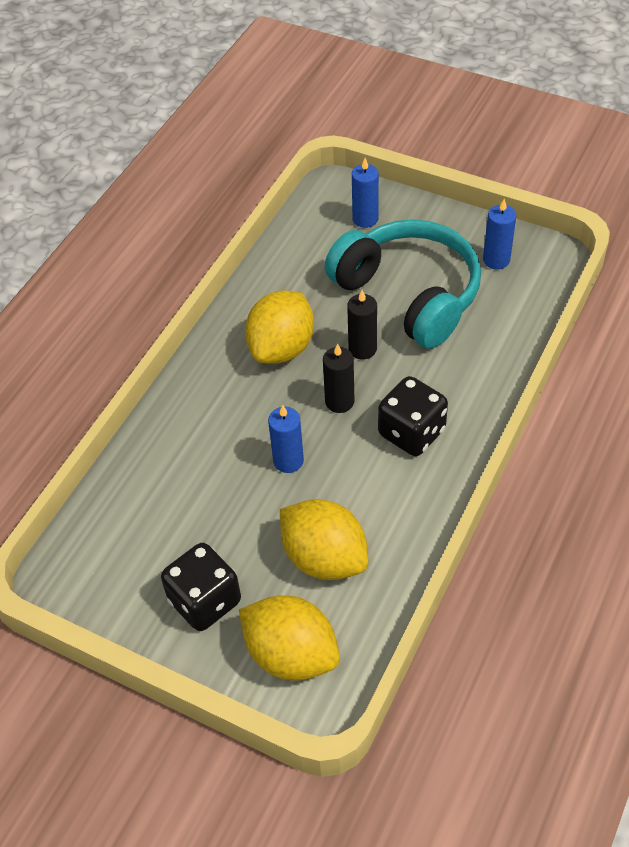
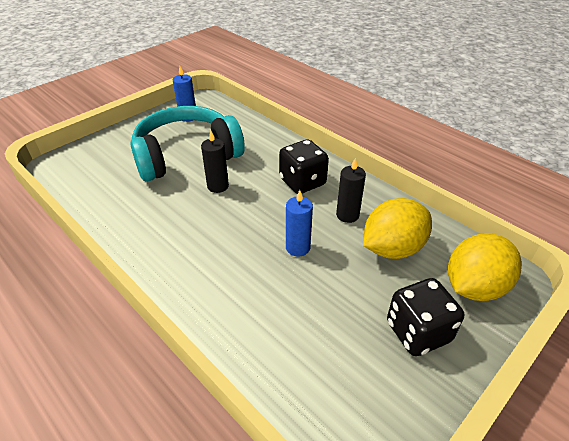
camera: 75 degrees left, 10 degrees down
yellow lemon [245,291,314,364] -> none
black candle [323,344,354,413] -> black candle moved to [336,158,366,223]
blue candle [352,158,379,228] -> none

